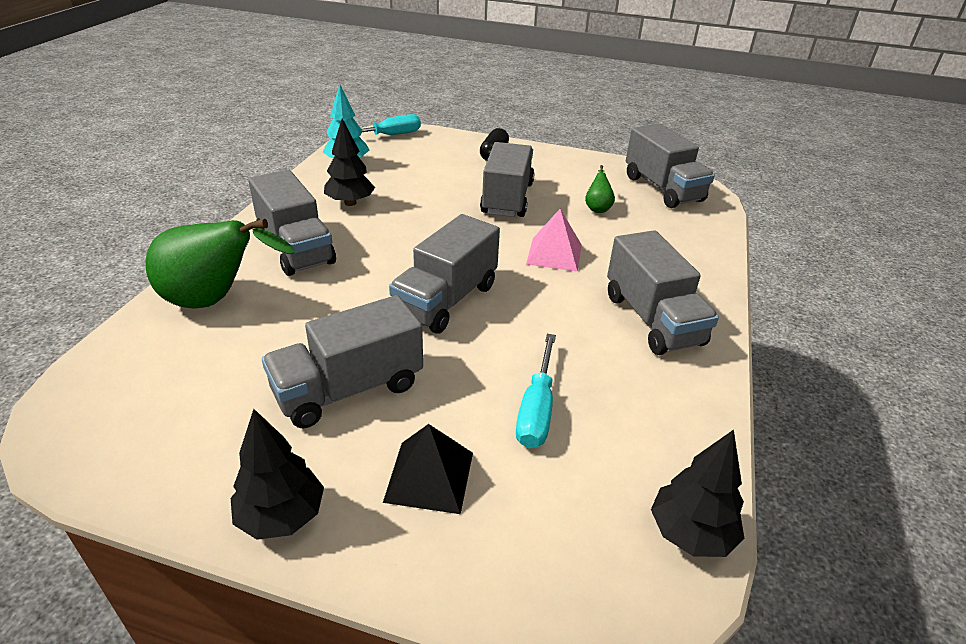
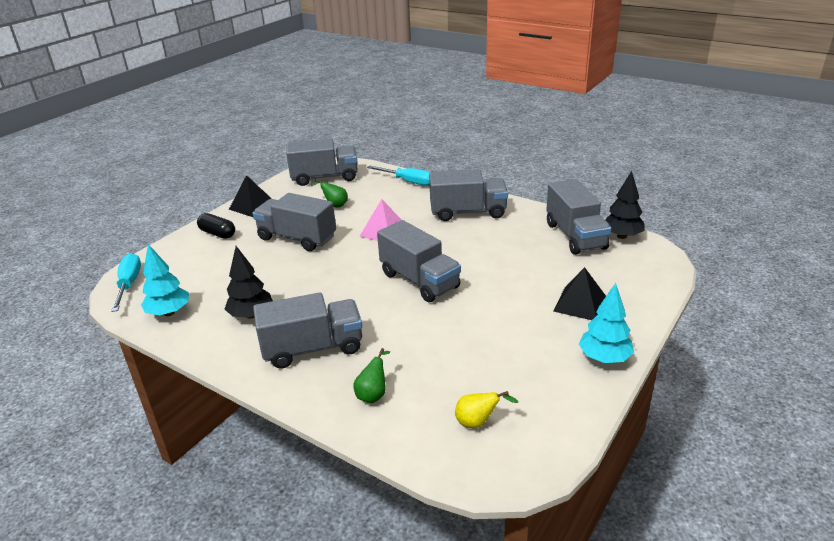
camera: 70 degrees left, 5 degrees down
green pear [146,219,295,309] -> green pear [353,348,390,403], size x0.45
black tree [231,409,324,540] -> turquoise tree [579,283,634,363]
grey truck [262,295,423,428] -> grey truck moved to [546,179,611,255]
turquoise screwdriver [516,334,556,448] -> turquoise screwdriver moved to [367,165,430,186]
none -> black pyramid [229,175,272,217]
none -> yellow pear [455,391,518,428]

